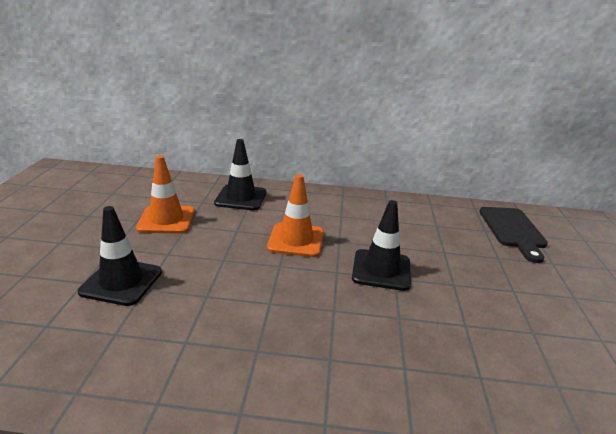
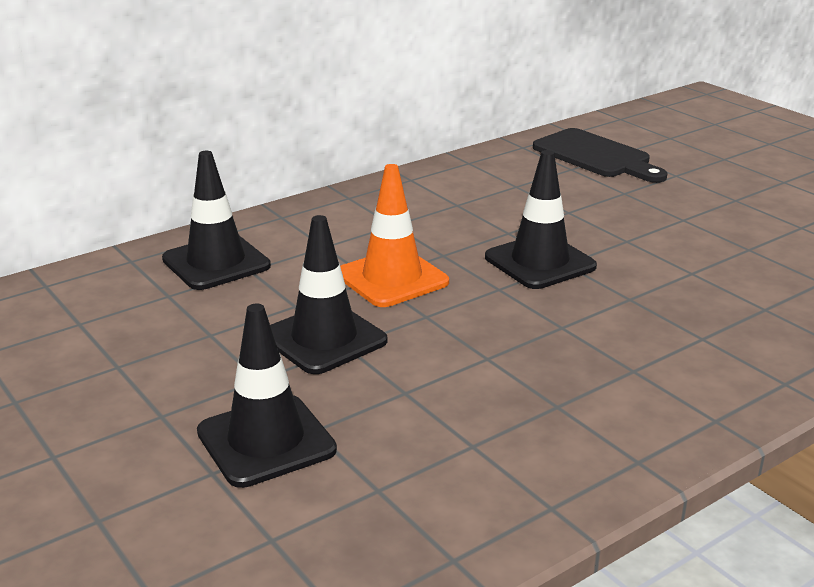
camera: 40 degrees left, 0 degrees up
orange traffic cone [136,155,195,234] -> none
none -> black traffic cone [270,215,387,374]

